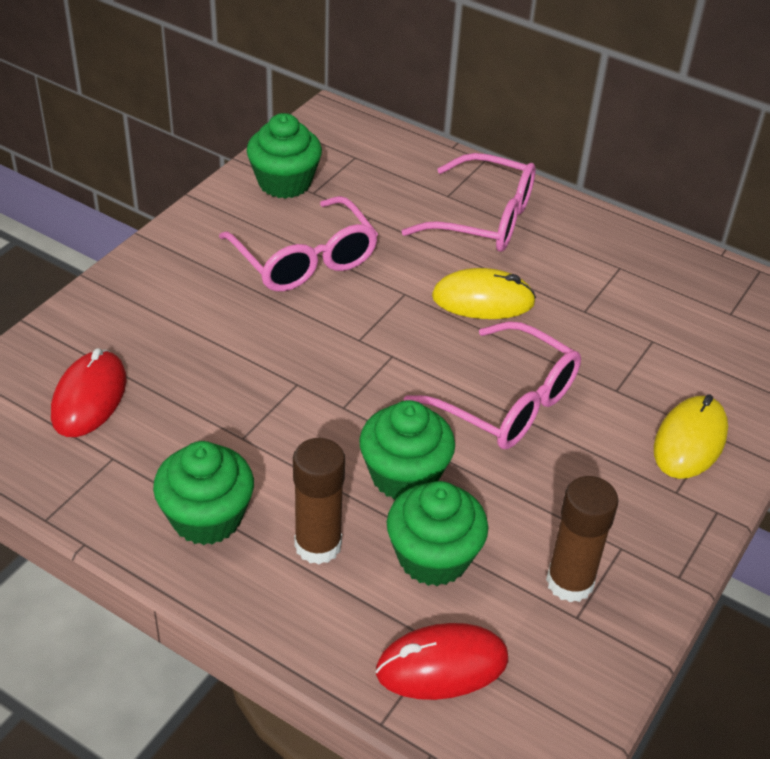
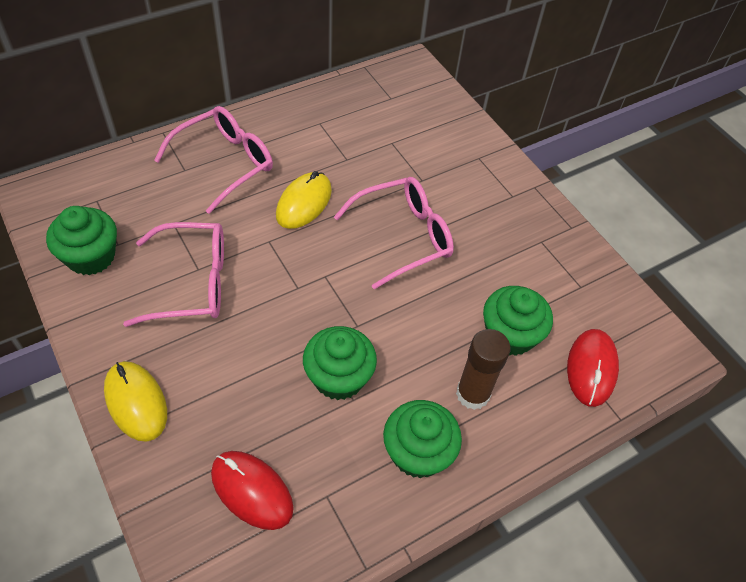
camera: 65 degrees left, 10 degrees up
green cupcake [359,400,455,500] -> green cupcake moved to [303,326,377,400]
brown glue stick [546,476,619,602] -> none
yellow mouse [654,394,728,479] -> yellow mouse moved to [104,361,167,442]

